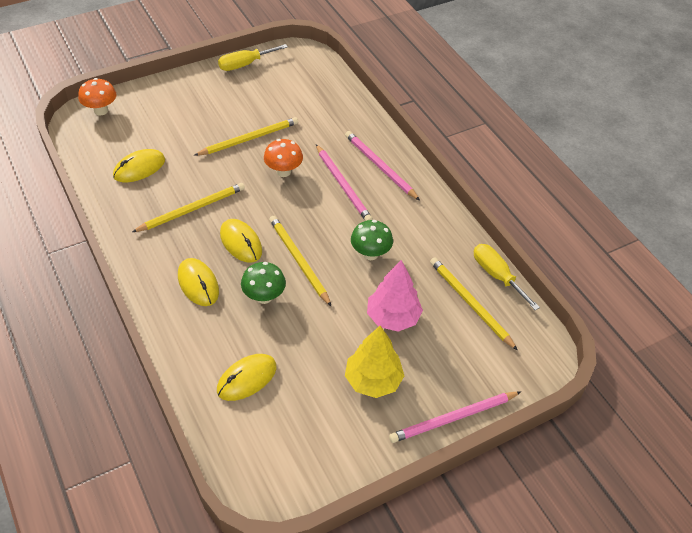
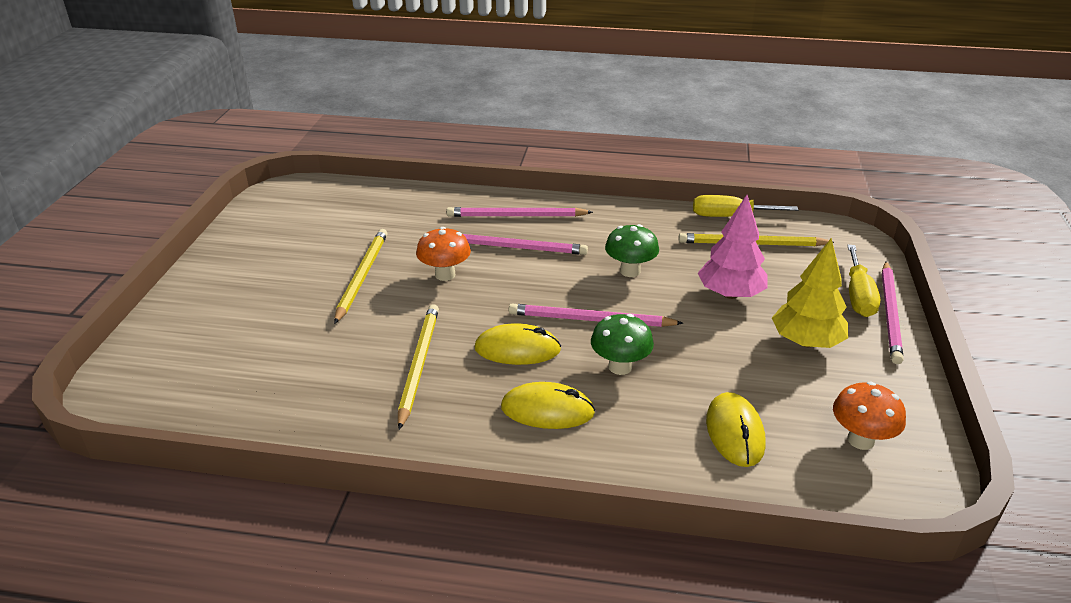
camera: 50 degrees left, 15 degrees down
orange mushroom [78,78,116,116] -> orange mushroom moved to [833,382,906,450]
yellow mouse [113,149,165,182] -> none
yellow screwdriver [218,44,288,71] -> yellow screwdriver moved to [847,245,881,317]
yellow pencil [269,216,332,307] -> pink pencil [509,304,683,327]

